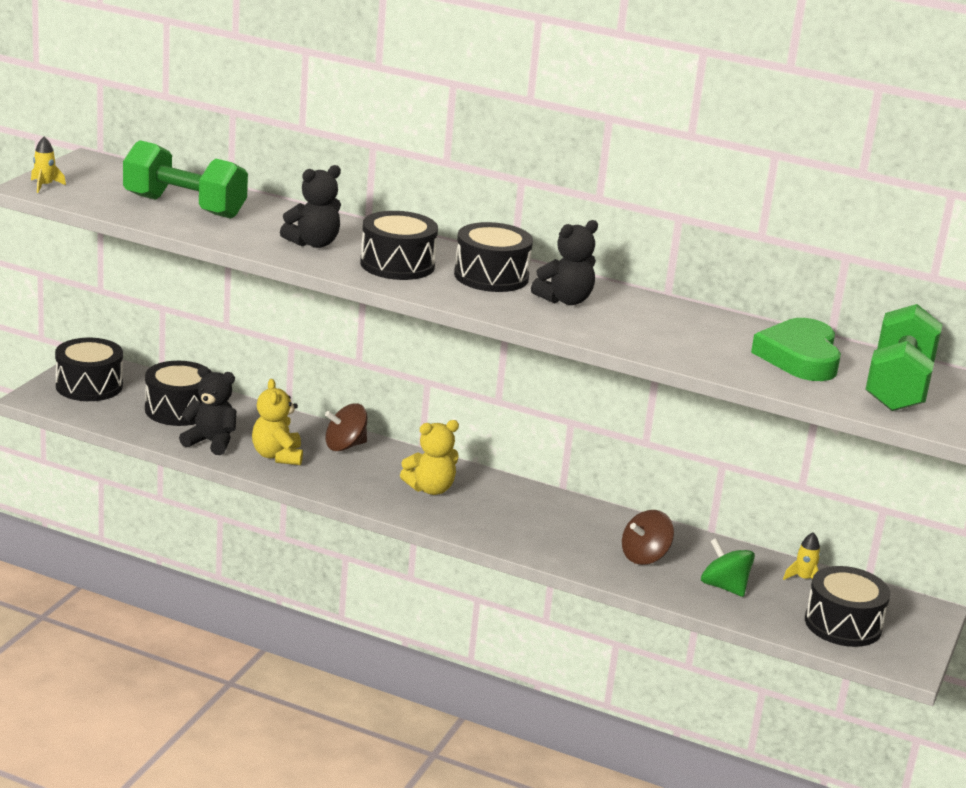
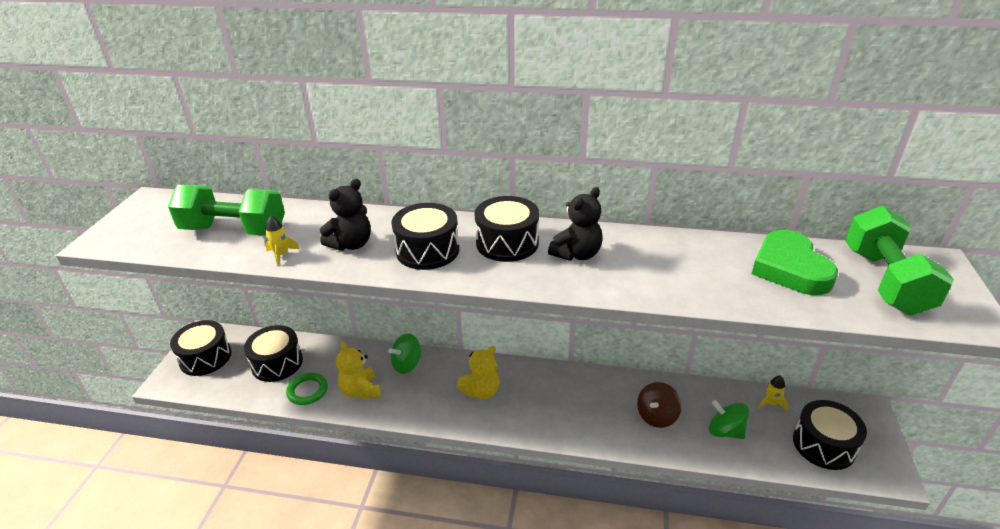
camera: 10 degrees left, 10 degrees up
yellow rocket [31,137,66,193] -> yellow rocket moved to [265,216,299,266]
black teddy bear [179,366,236,455] -> green ring [286,373,328,405]
brown spinning top [325,404,367,451] -> green spinning top [388,333,422,374]

